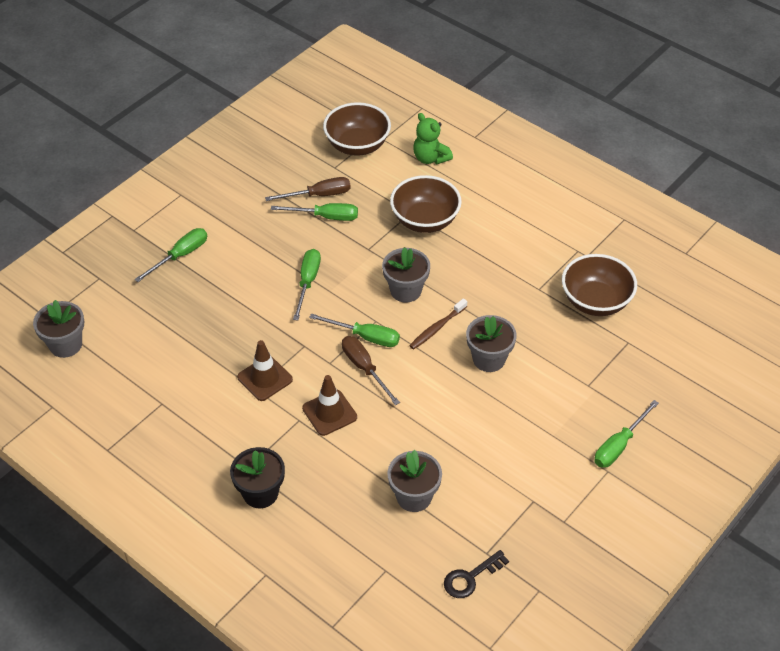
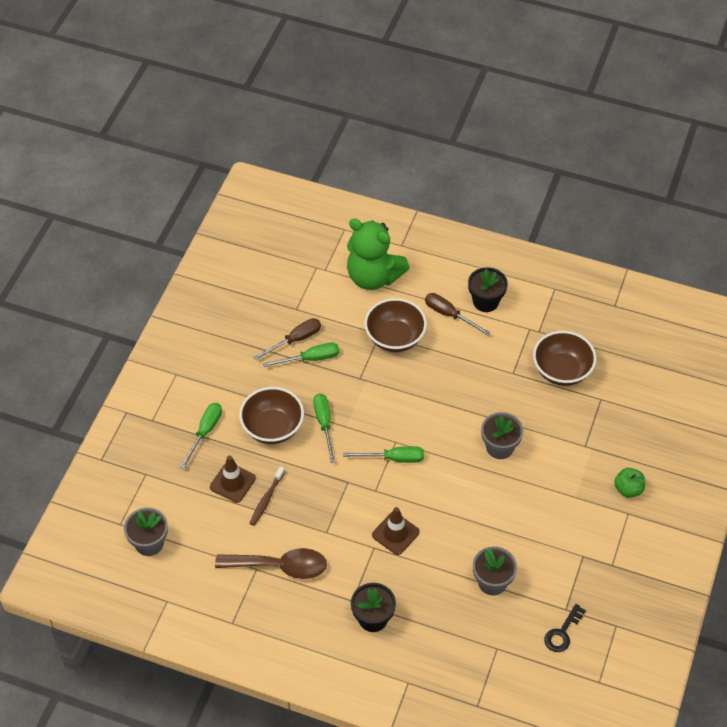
camera: 20 degrees left, 5 degrees up
brown traffic cone [237,340,293,401] -> brown traffic cone moved to [210,455,256,503]
brown bowl [323,102,391,156] -> brown bowl moved to [239,387,304,444]
brown screwdriver [342,336,400,405] -> brown screwdriver moved to [425,293,491,335]
grey flower pot [382,247,430,303] -> none
brown toothbrush [409,298,467,349] -> brown toothbrush moved to [250,466,285,526]
green teddy bear [413,113,453,164] -> green teddy bear [347,219,410,290], size x1.79
green screwdriver [594,400,659,468] -> green apple [614,468,646,498]
none -> brown spoon [215,548,327,579]
none -> black flower pot [468,267,508,312]

